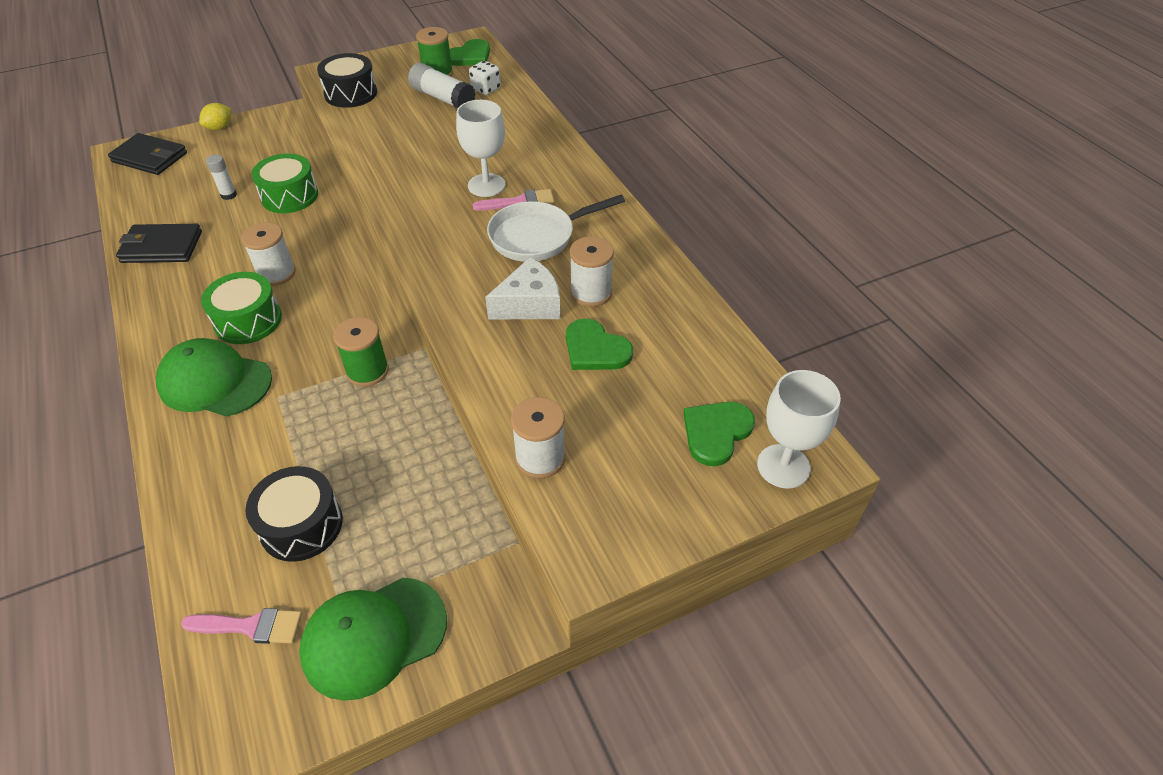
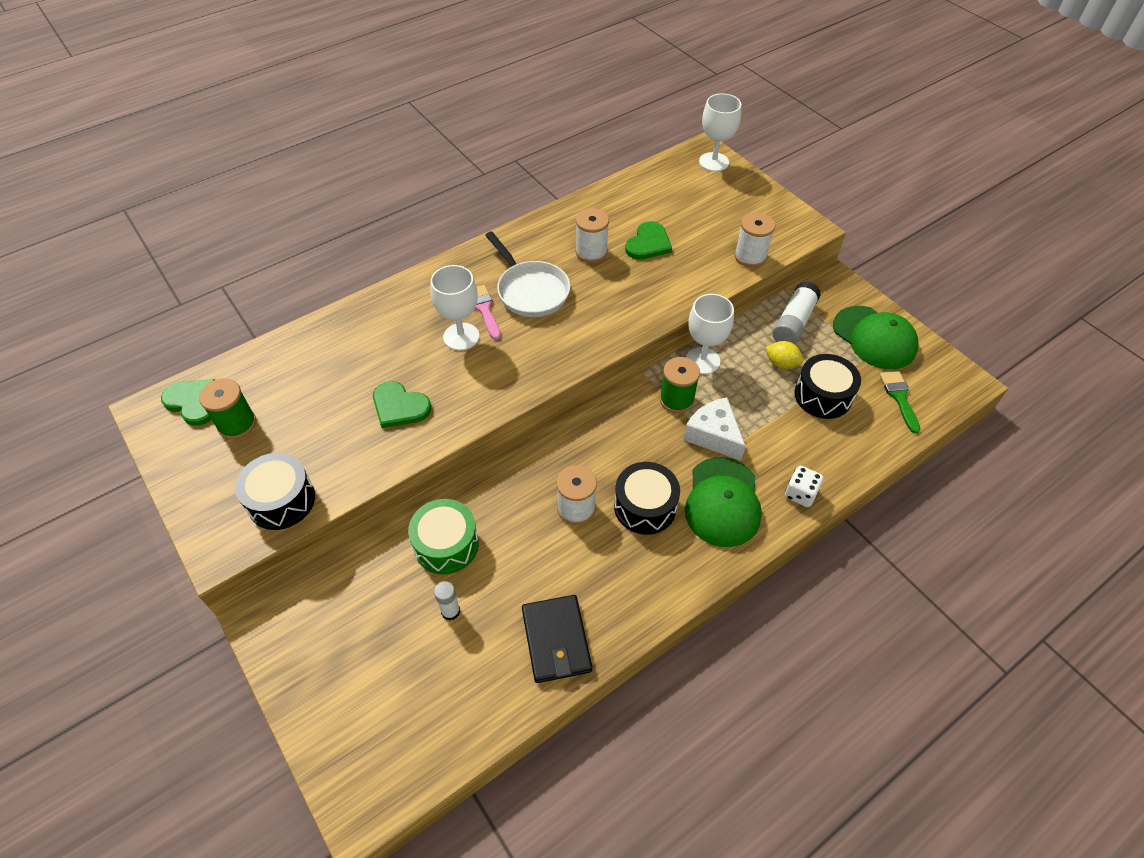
camera: 100 degrees left, 5 degrees up
black wallet [108,133,187,175] -> none
pink brush [181,608,302,644] -> green brush [879,371,920,433]
yellow lemon [199,103,231,130] -> yellow lemon moved to [765,341,803,369]
green drum [201,272,282,344] -> black drum [614,462,680,535]
white glue stick [408,63,476,108] -> white glue stick moved to [772,282,821,344]
white dice [469,61,501,95] -> white dice moved to [785,466,824,507]
white cheese [485,257,560,319] -> white cheese moved to [683,397,746,461]
green heart [684,402,755,466] -> green heart moved to [373,381,431,428]
none -> white goblet [686,294,734,374]

